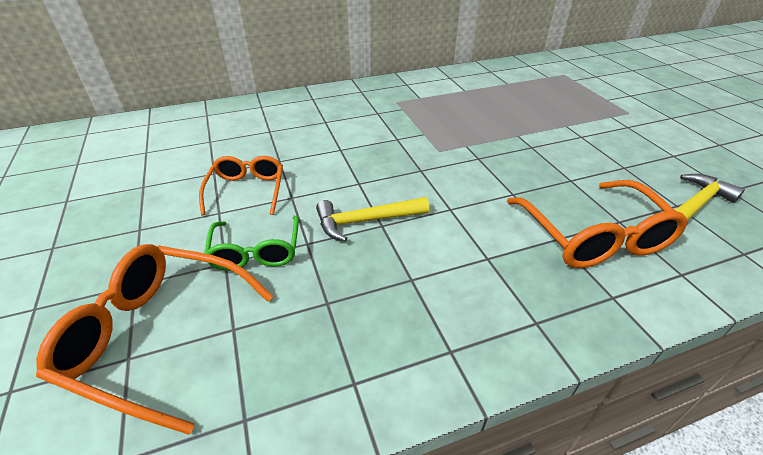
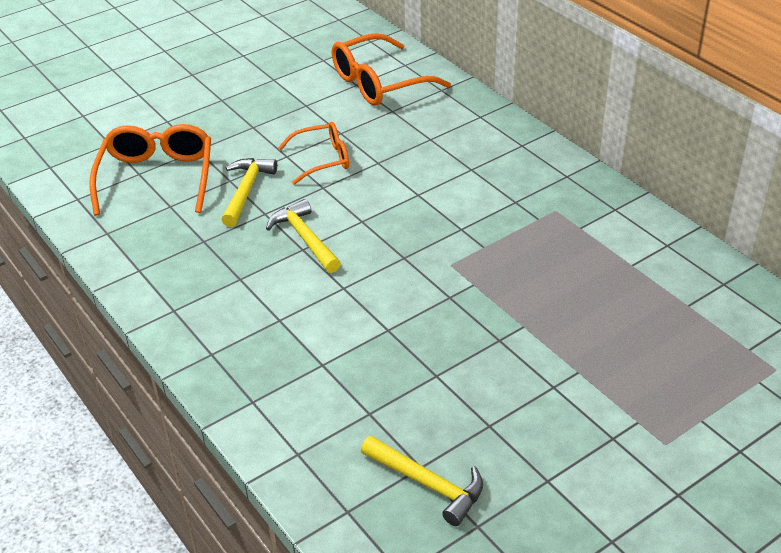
camera: 75 degrees right, 0 degrees up
green glasses [204,216,299,271] -> yellow hammer [222,158,277,227]
orange glasses [507,180,688,268] -> orange glasses moved to [332,33,451,106]

